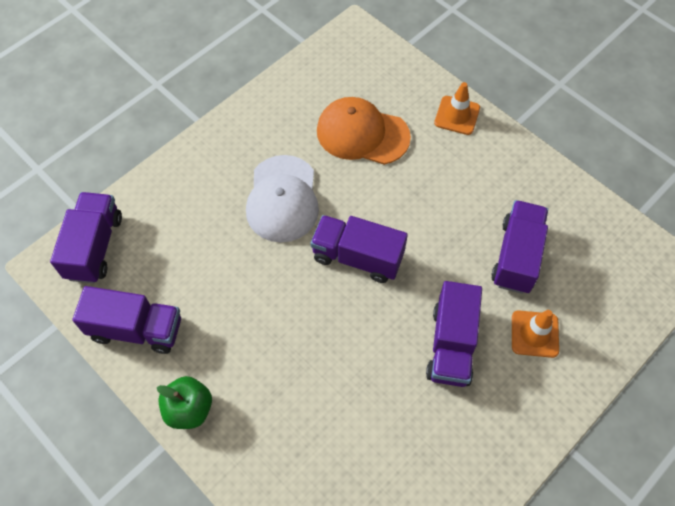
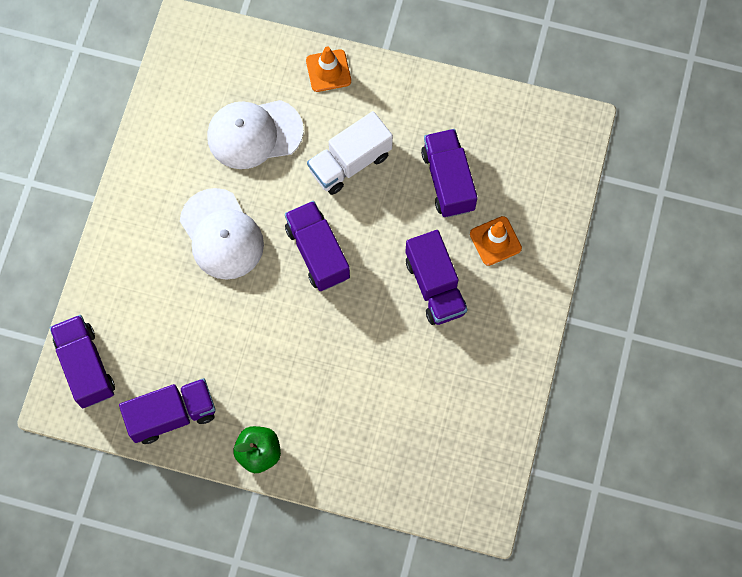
camera: 30 degrees left, 10 degrees up
purple truck [311,215,408,283] -> purple truck turned 75 degrees clockwise [285,201,350,291]
orange cap [317,97,411,165] -> white cap [207,100,304,169]
none -> white truck [307,111,393,195]

